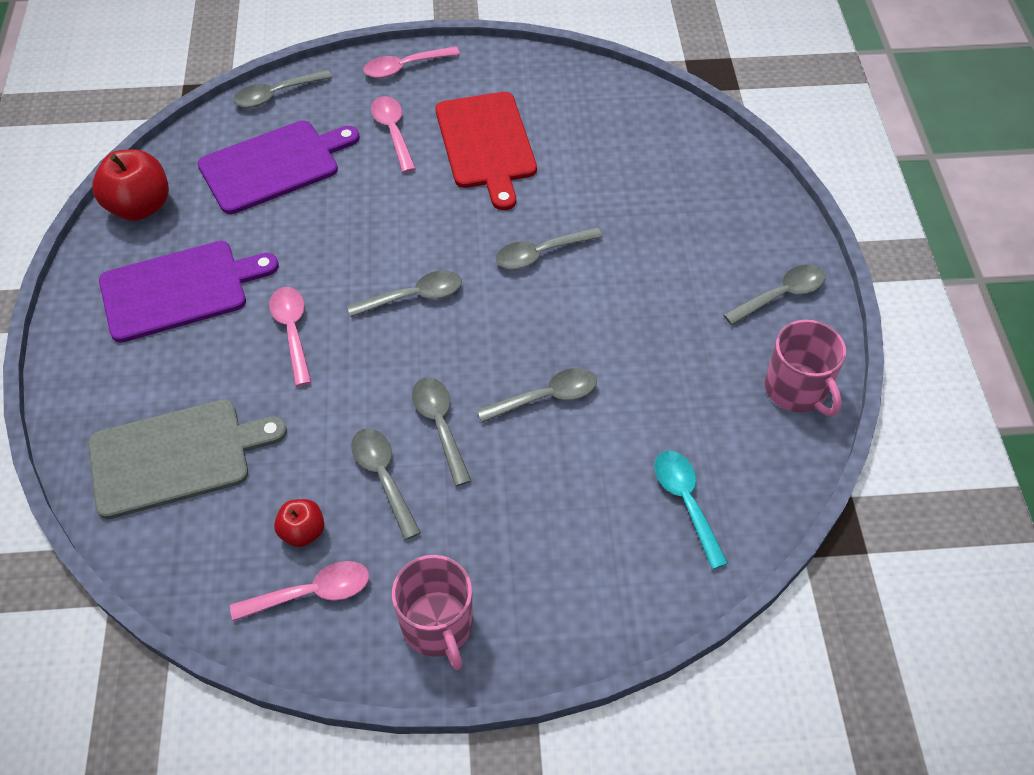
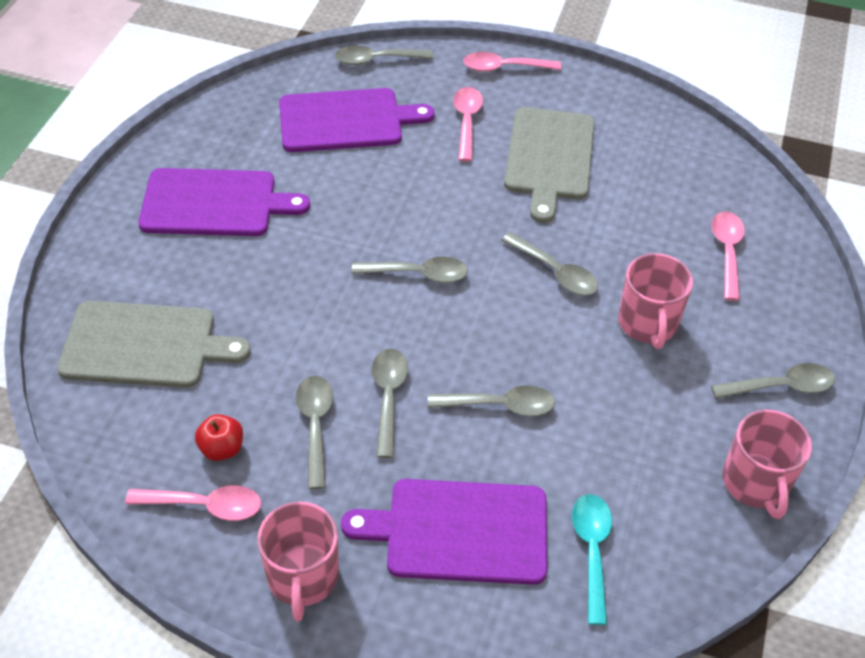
camera: 20 degrees right, 5 degrees down
red apple [92,149,169,221] -> none
pink spoon [269,287,311,386] -> pink spoon moved to [711,212,745,301]
red cutting board [436,92,537,210] -> grey cutting board [504,107,595,223]
grey spoon [495,227,603,269] -> grey spoon turned 135 degrees counterclockwise [502,232,598,295]
none -> purple cutting board [341,479,548,585]
none -> pink mug [618,253,693,349]

